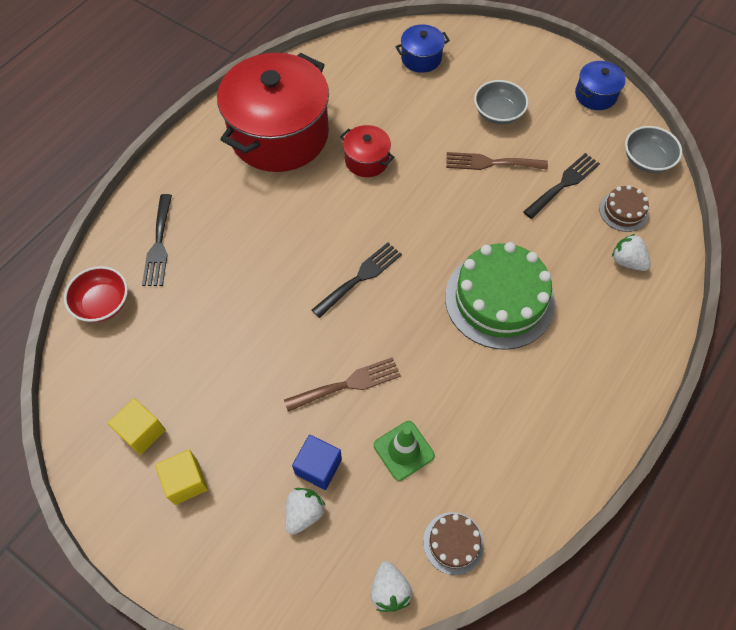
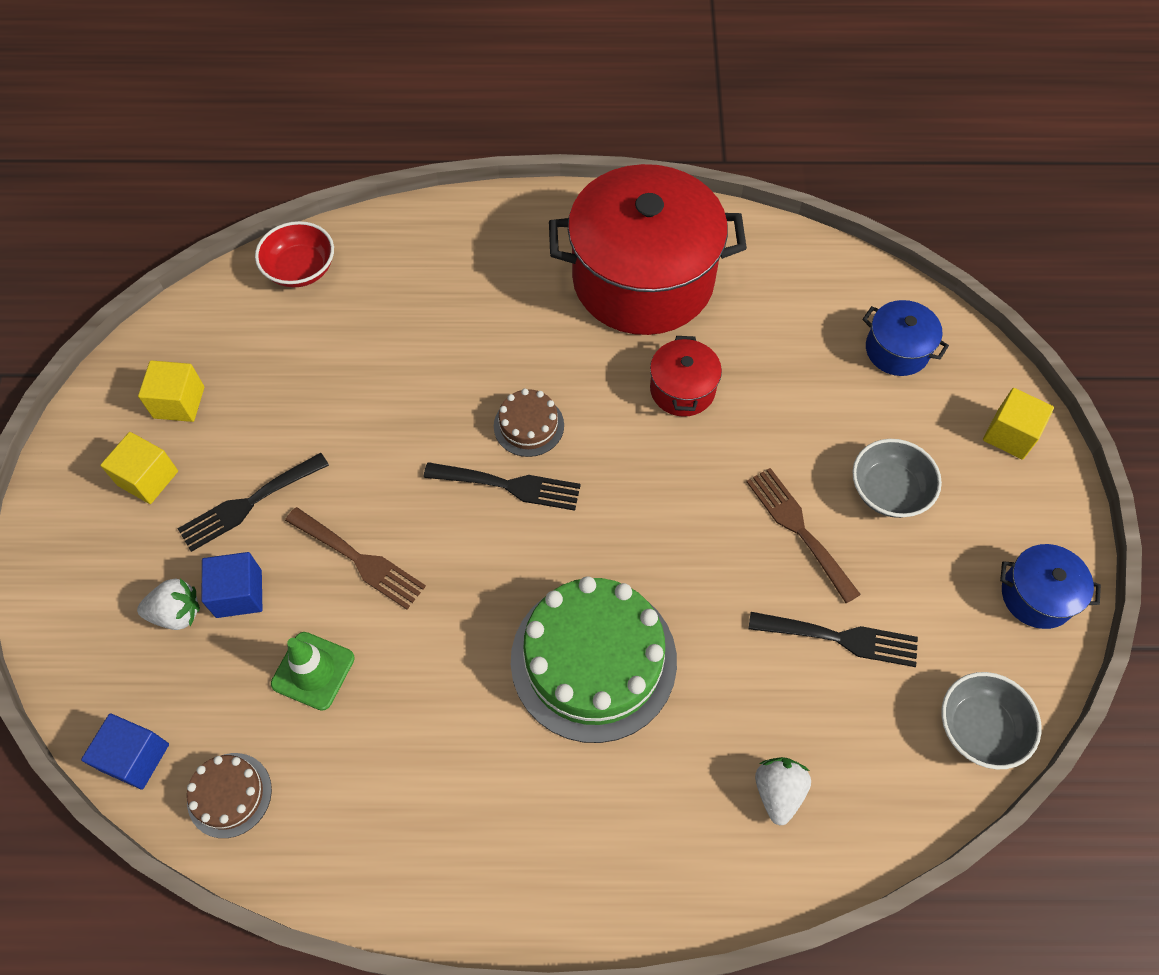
camera: 55 degrees right, 0 degrees up
black fork [142,194,172,286] -> black fork moved to [177,453,329,552]
white strawberry [371,561,412,612] -> blue cube [81,713,169,790]
brown cake [599,185,649,232] -> brown cake moved to [494,389,564,457]
none -> yellow cube [983,388,1054,460]

